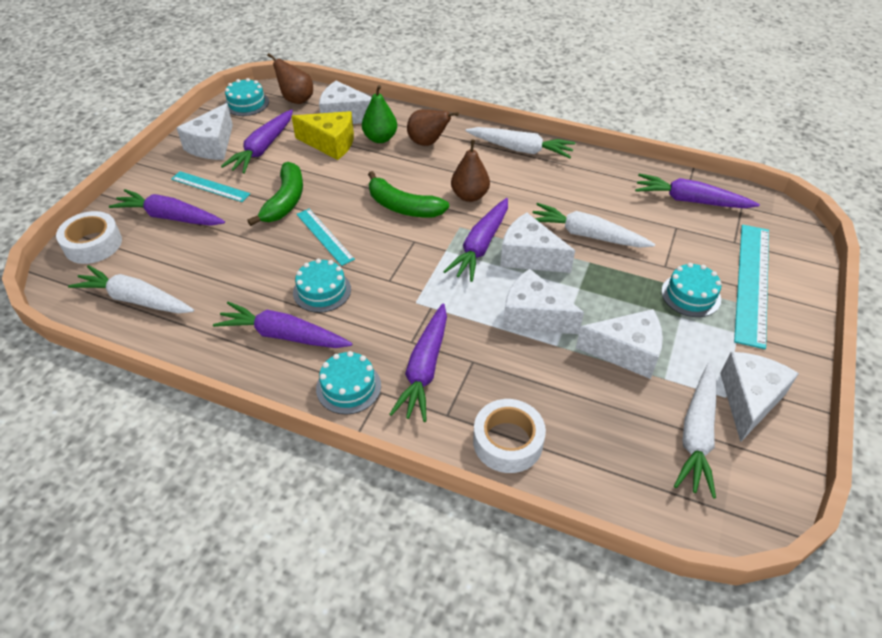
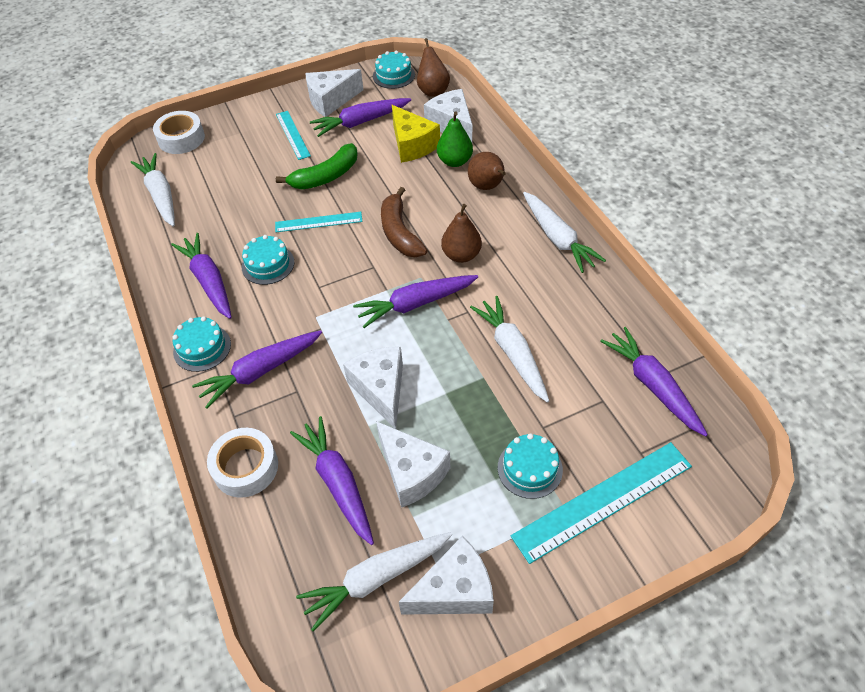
camera: 45 degrees right, 5 degrees up
purple carrot [109,189,225,226] -> purple carrot moved to [290,416,374,545]
turquoise ruler [296,209,355,266] -> turquoise ruler turned 75 degrees clockwise [275,212,363,232]
green banana [368,171,449,218] -> brown banana [381,187,428,257]
white cheese [500,213,575,273] -> none

